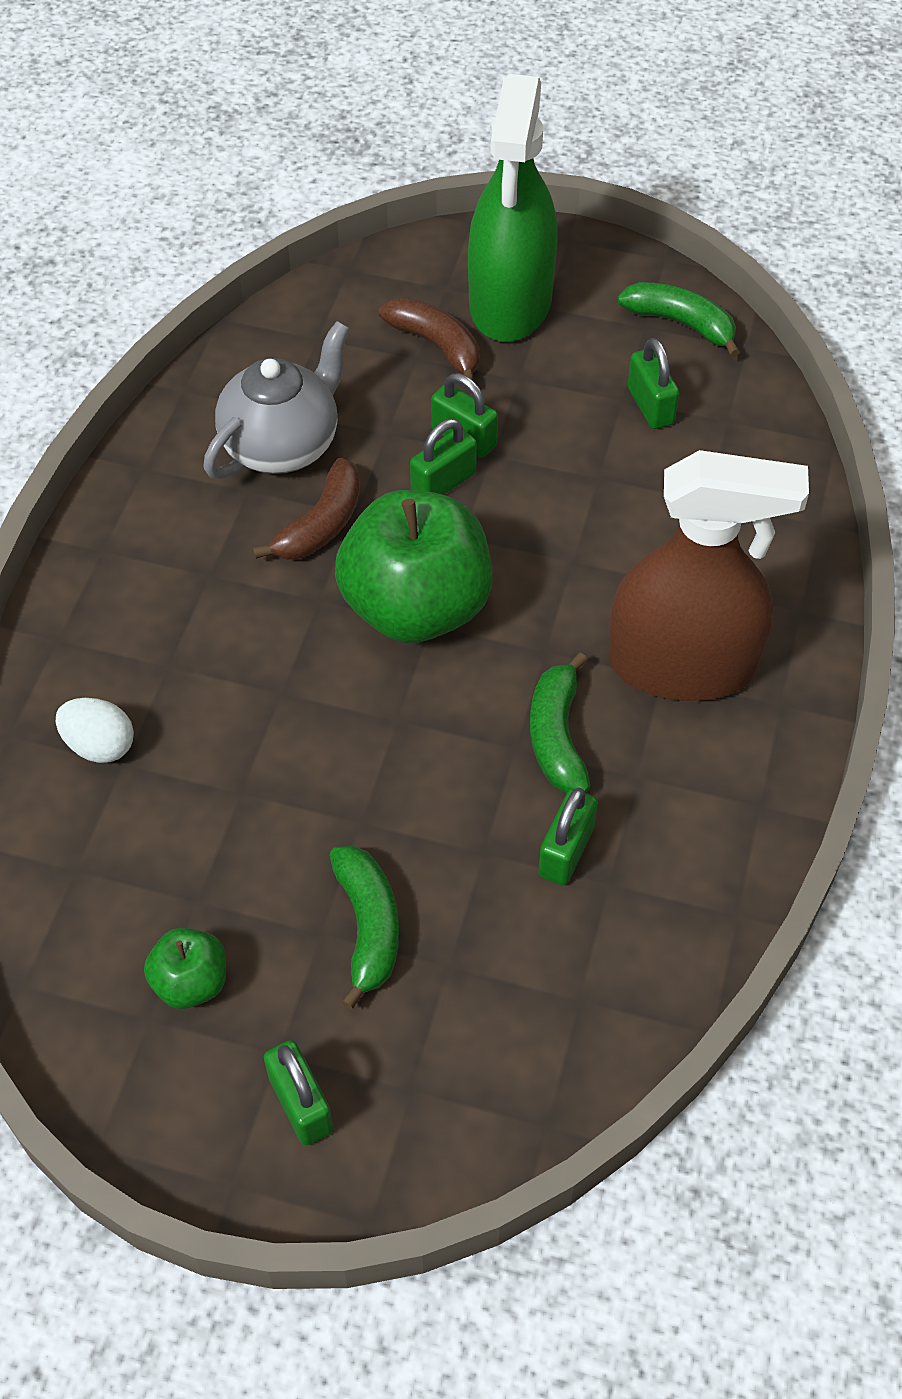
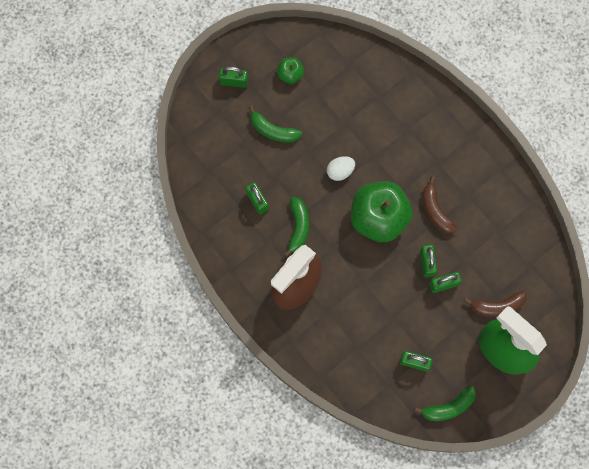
camera: 125 degrees right, 20 degrees up
white egg [56,698,134,763] -> white egg moved to [327,156,355,181]
grey teapot [203,321,350,479] -> none
green banana [530,652,590,793] -> green banana turned 60 degrees clockwise [284,197,309,257]

